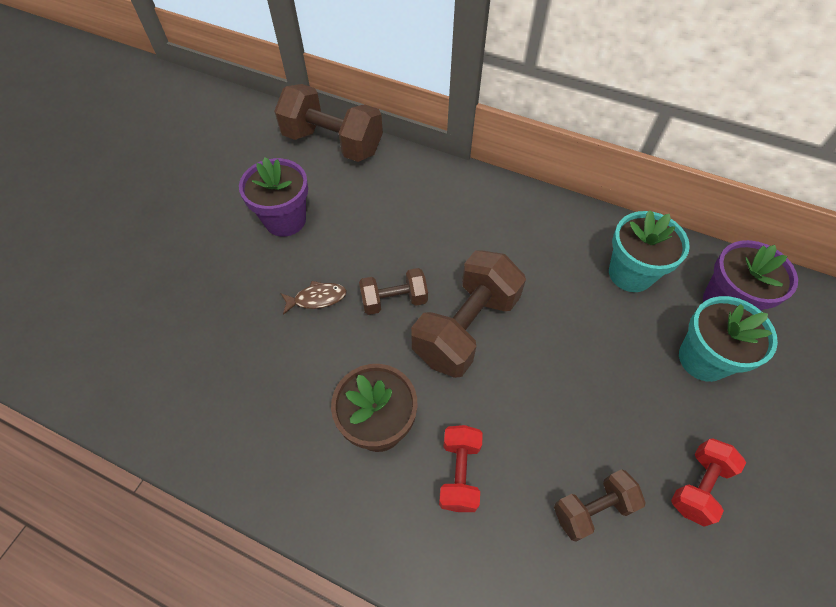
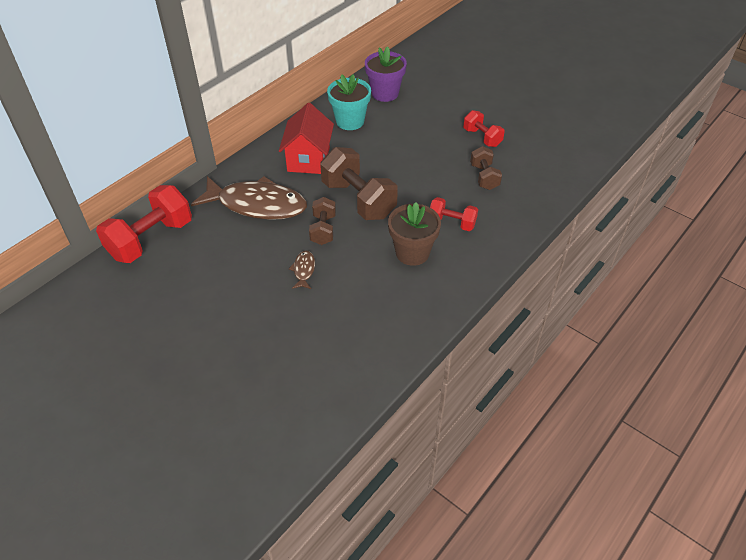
camera: 75 degrees left, 10 degrees down
purple flower pot [239,157,308,237] -> none
brown dumbbell [274,84,383,162] -> red dumbbell [96,185,192,263]
turquoise flower pot [679,296,778,382] -> none
none -> brown fish [191,176,307,220]
none -> red house [279,103,334,174]

